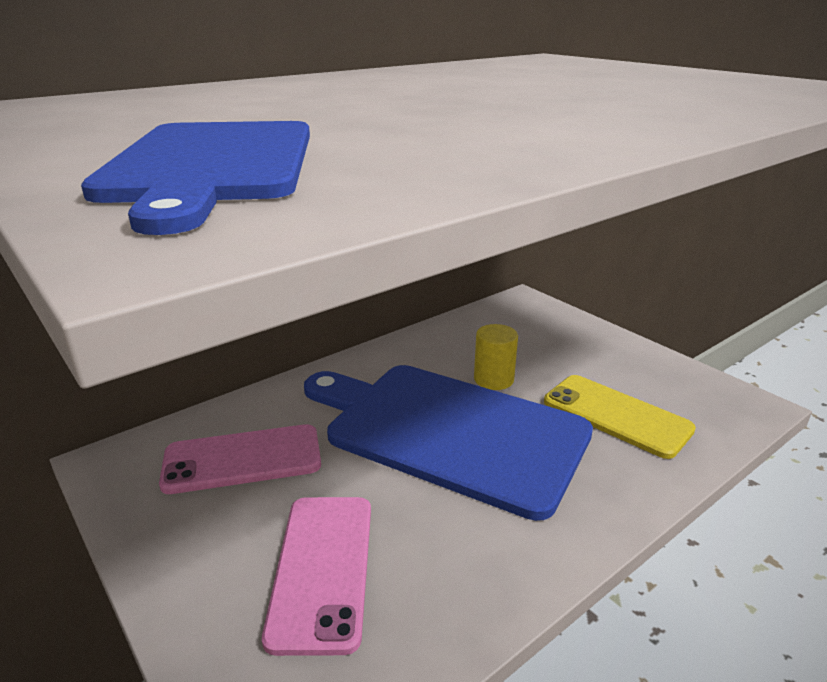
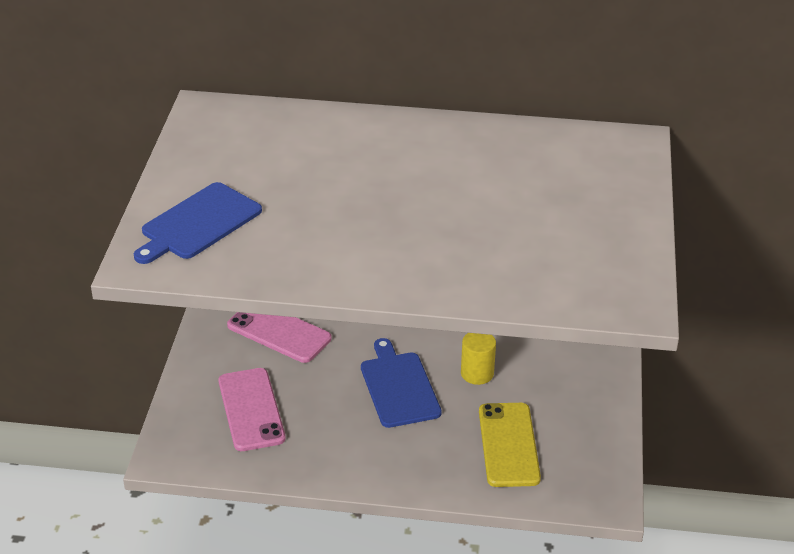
camera: 45 degrees right, 10 degrees up
pink phone [262,497,371,656] -> pink phone turned 60 degrees counterclockwise [218,368,286,451]
blue cutting board [304,365,593,521] -> blue cutting board [361,338,442,428], size x0.55

